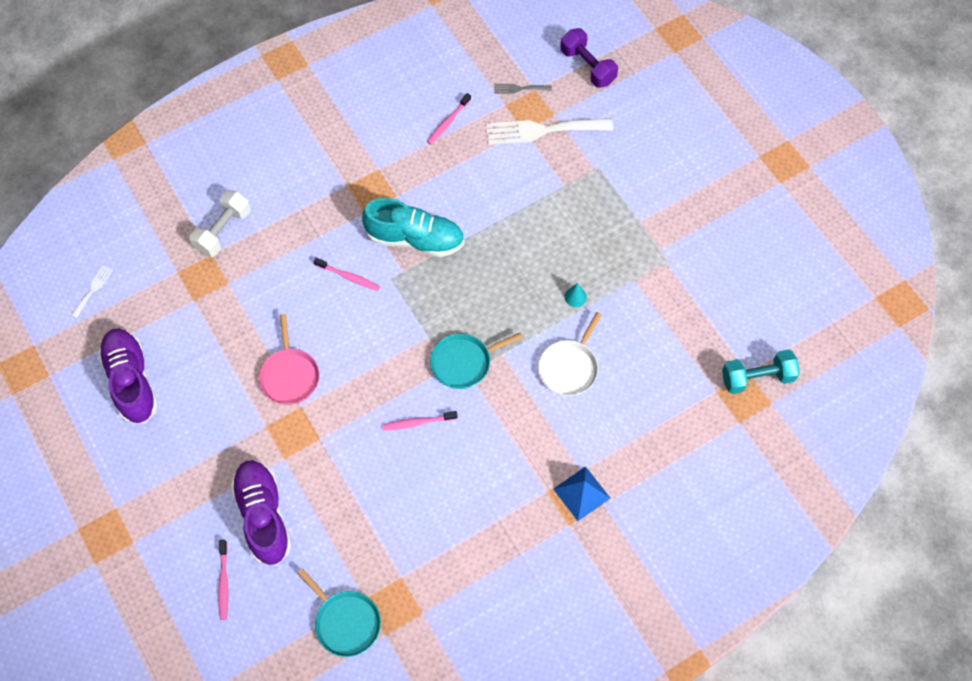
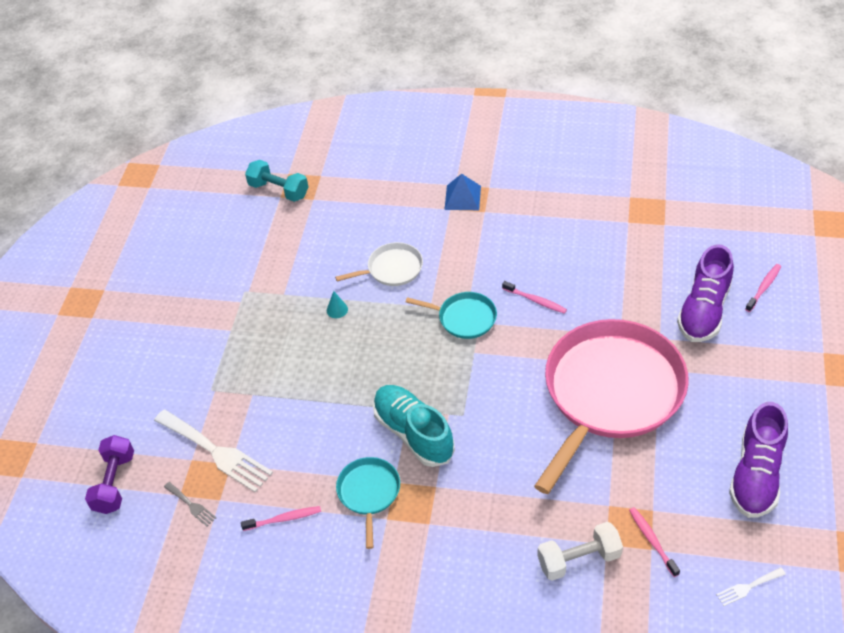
camera: 135 degrees left, 15 degrees down
pink pan [259,314,319,405] -> pink pan [534,319,689,494], size x2.29
turquoise pan [297,568,381,657] -> turquoise pan moved to [336,457,400,549]
pink toothbrush [314,258,380,291] -> pink toothbrush moved to [629,507,680,577]

